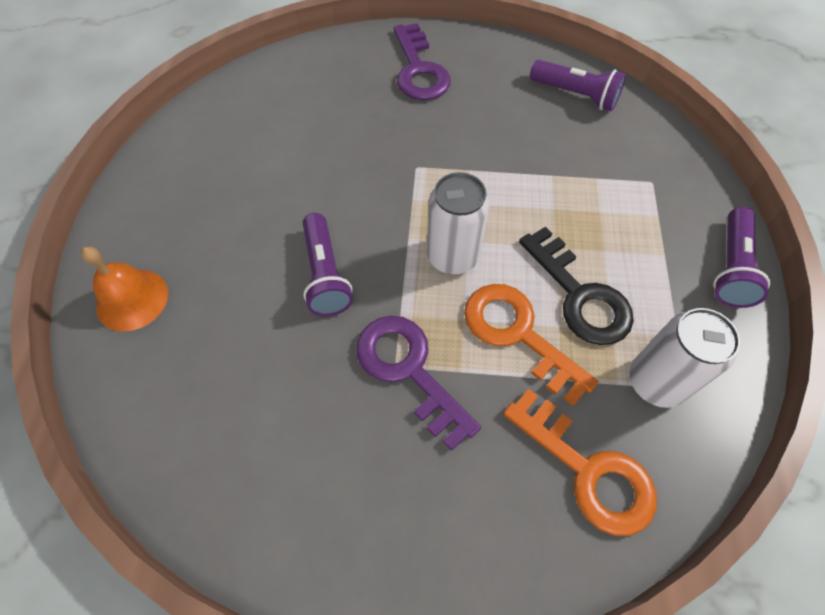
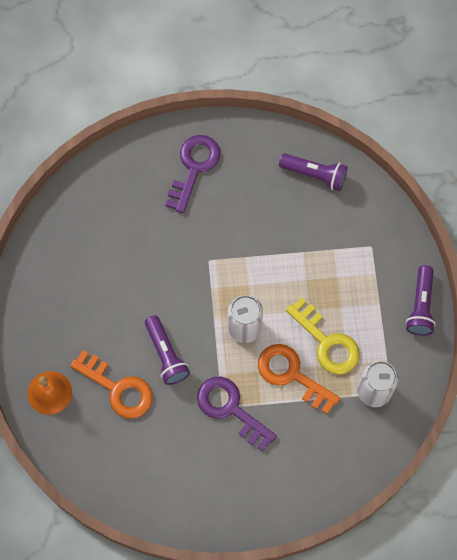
camera: 10 degrees left, 10 degrees up
purple key [394,23,451,100] -> purple key turned 135 degrees counterclockwise [166,135,221,213]
orange key [503,389,657,536] -> orange key moved to [70,350,153,419]
black key [519,227,634,345] -> yellow key [286,297,360,375]

